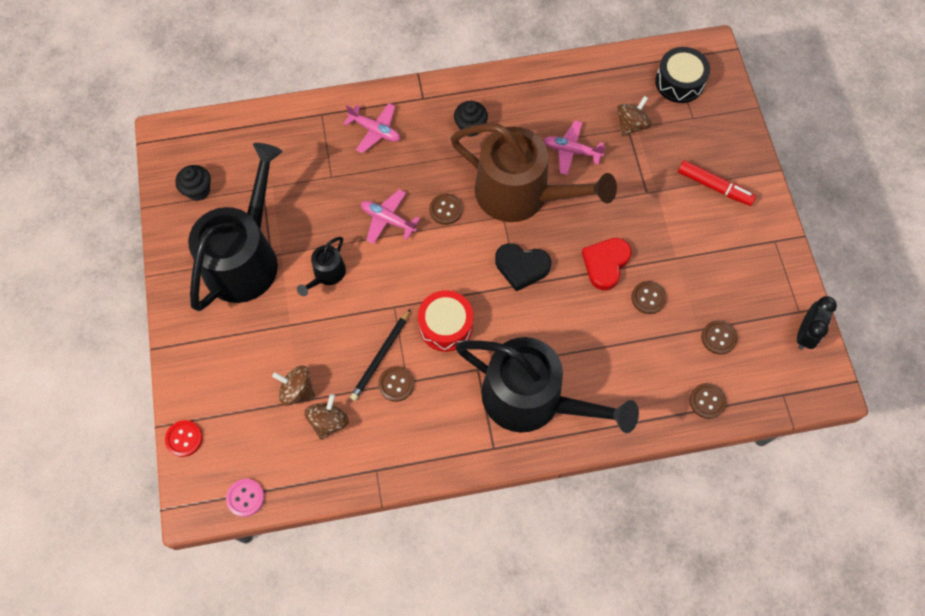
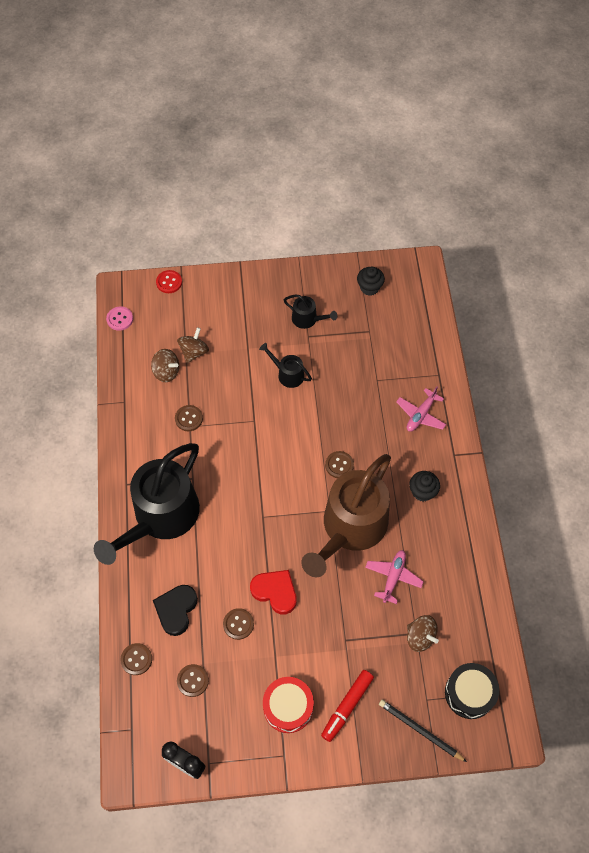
camera: 95 degrees right, 5 degrees down
black watering can [188,143,283,311] -> black watering can [284,295,337,329], size x0.43
black pencil [350,308,411,401] -> black pencil moved to [379,700,467,762]
pink plane [361,189,420,244] -> none
red drum [418,291,473,352] -> red drum moved to [263,677,314,733]
black heart [495,243,551,292] -> black heart moved to [153,585,198,636]

